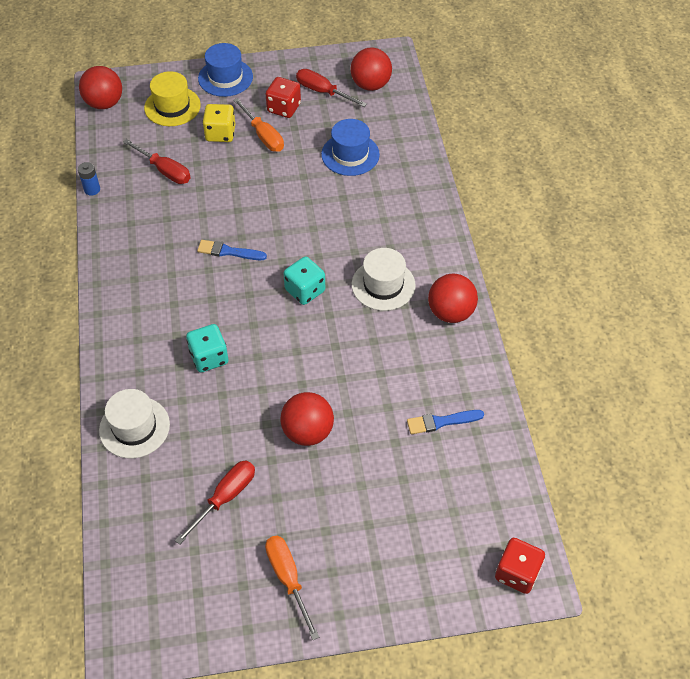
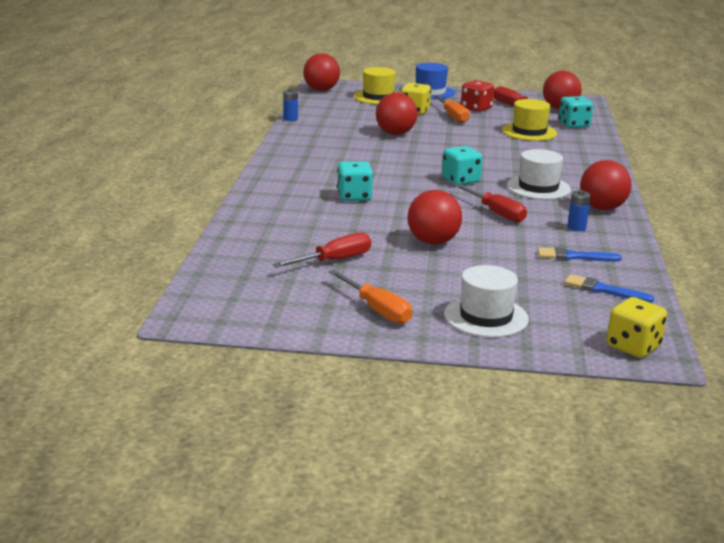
camera: 15 degrees right, 30 degrees down
white hat [99,389,170,458] -> white hat moved to [444,265,529,337]
red screwdriver [123,139,191,184] -> red screwdriver moved to [454,183,527,222]
blue brush [197,240,267,260] -> blue brush moved to [564,274,654,303]
orange screwdriver [265,535,319,640] -> orange screwdriver turned 150 degrees clockwise [328,270,412,324]
blue hat [321,119,380,176] -> yellow hat [502,99,557,141]
red dice [495,538,545,594] -> yellow dice [606,297,667,358]
none -> red ball [376,93,417,135]
none -> turquoise dice [559,96,593,128]
none -> blue battery [567,190,591,231]

